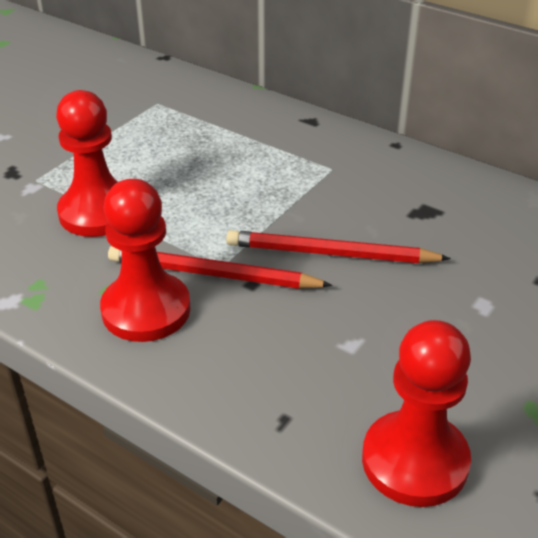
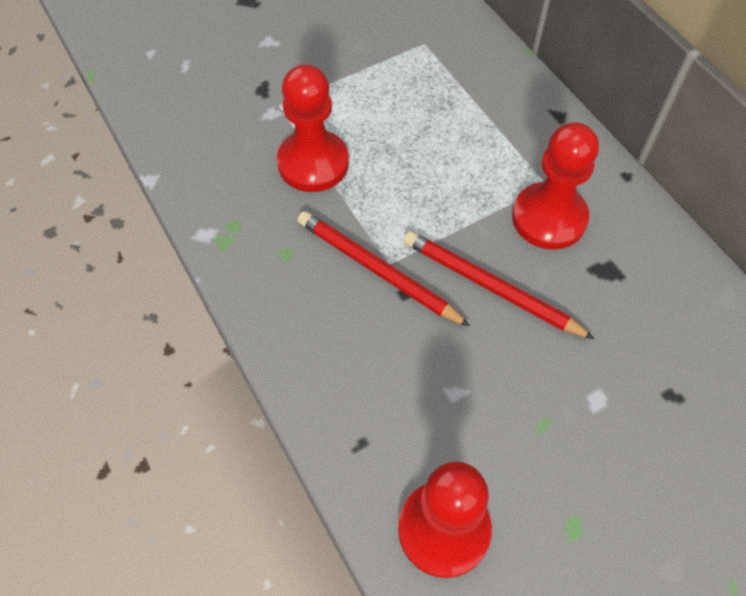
camera: 25 degrees right, 20 degrees up
red pawn [100,179,191,342] -> red pawn moved to [512,122,599,250]

